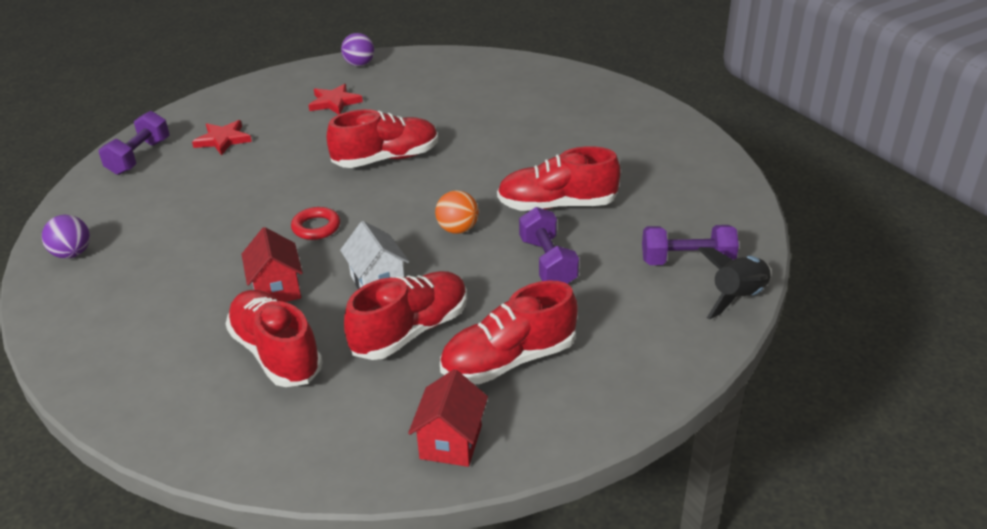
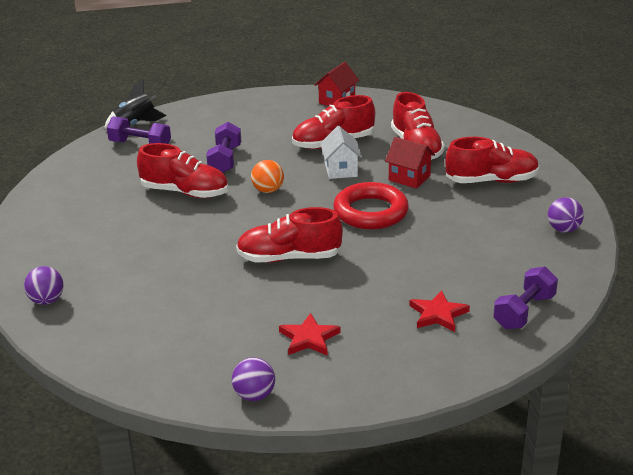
camera: 160 degrees left, 5 degrees down
red house [242,227,303,302] -> red house turned 60 degrees counterclockwise [385,137,435,189]
red ring [291,207,340,240] -> red ring [333,182,409,229], size x1.91
red shoe [440,280,578,384] -> red shoe moved to [446,137,540,183]
none -> purple ball [24,266,64,305]

